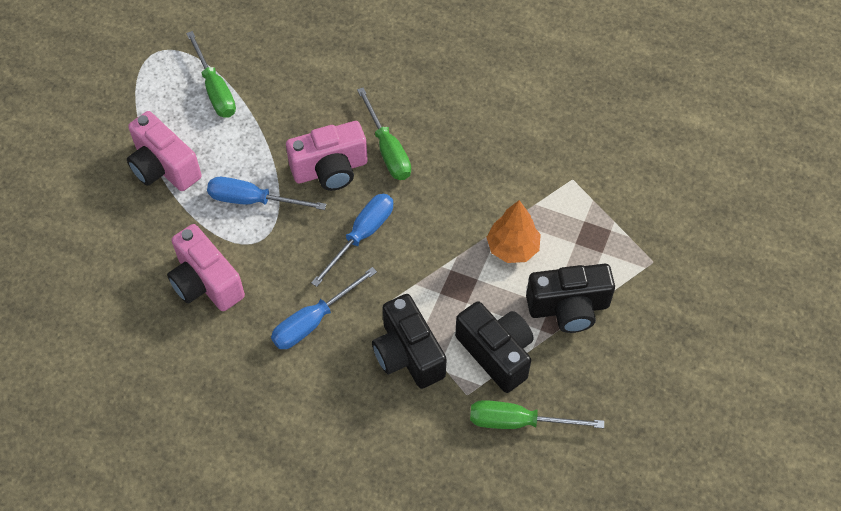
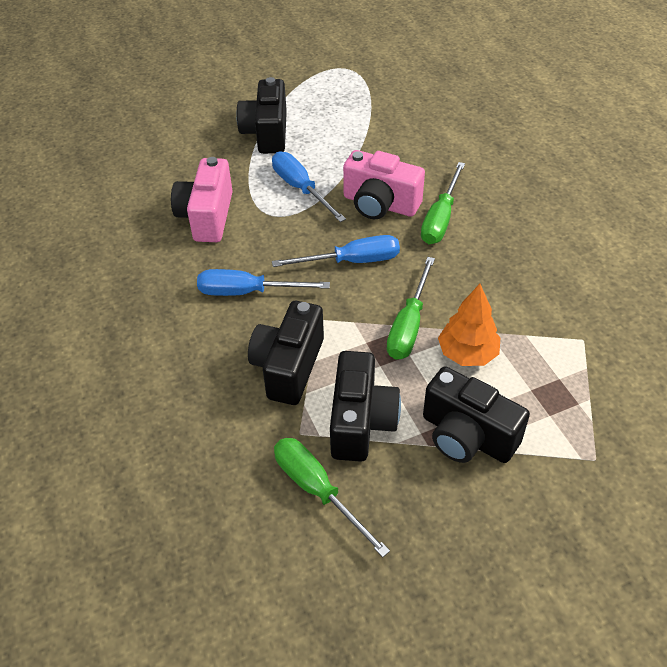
camera: 45 degrees right, 10 degrees down
pink camera [127,111,202,191] -> black camera [236,77,287,154]
green screwdriver [186,31,236,118] -> green screwdriver moved to [387,257,435,360]

